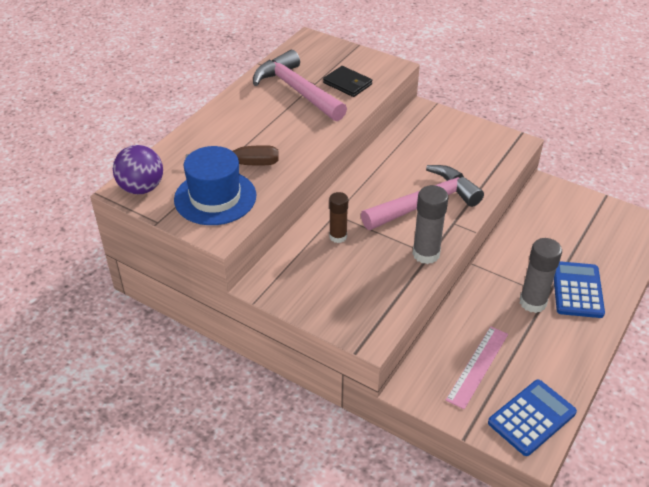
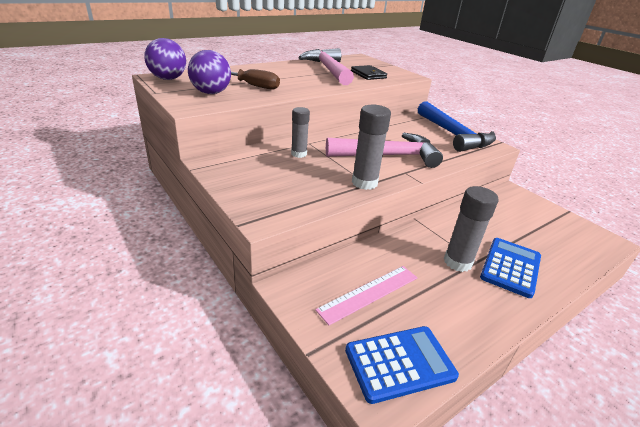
camera: 20 degrees right, 10 degrees down
blue hat [174,146,256,225] -> purple ball [188,50,231,94]
brown glue stick [329,192,348,243] -> grey glue stick [291,107,310,158]
none -> blue hammer [418,101,496,152]

